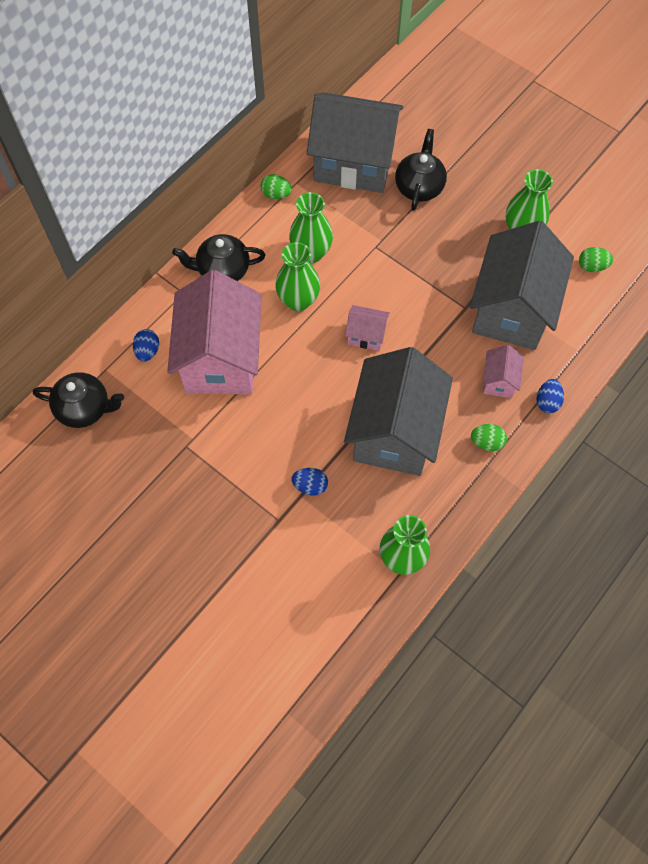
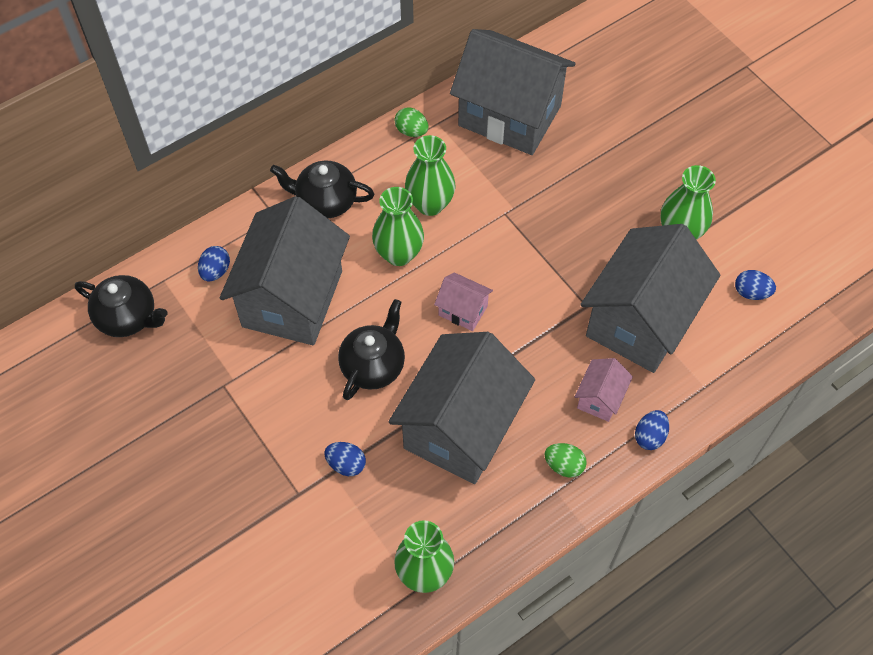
camera: 15 degrees right, 5 degrees down
pink house [167,270,262,394] -> grey house [220,196,350,345]
black teapot [395,129,447,211] -> black teapot moved to [338,299,405,400]
green egg [579,247,613,272] -> blue egg [735,270,776,300]

